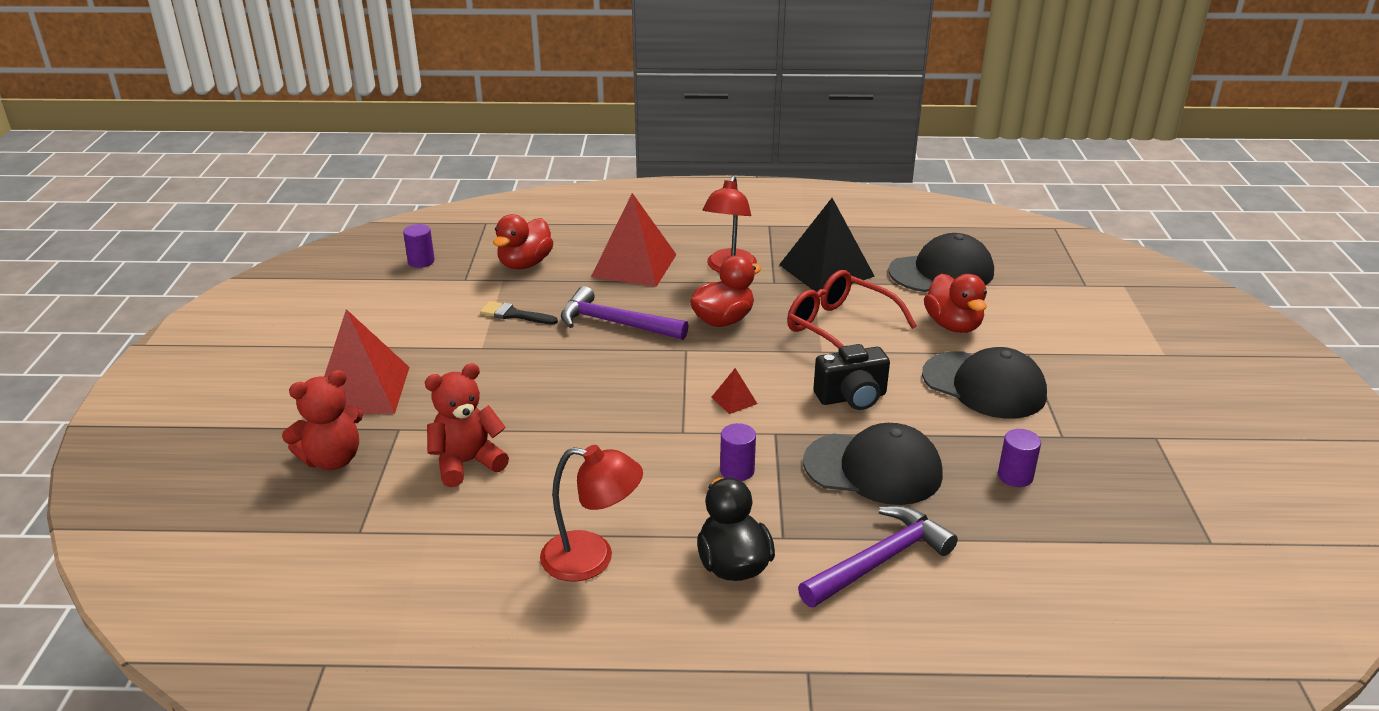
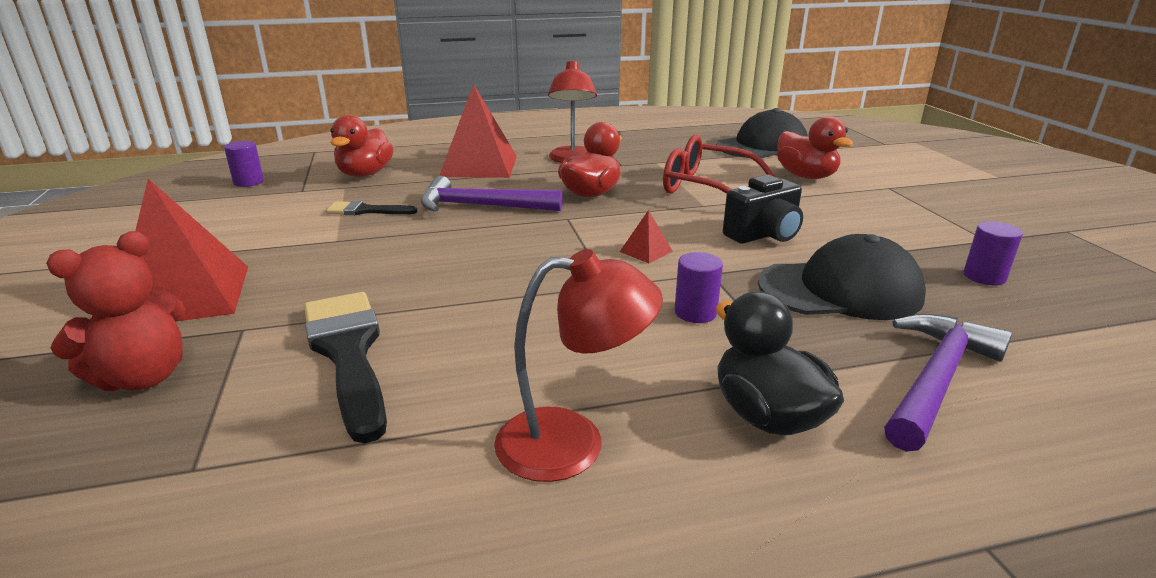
camera: 15 degrees left, 5 degrees down
red teddy bear [425,363,509,487] -> black brush [304,292,387,443]
black pyramid [779,198,875,292] -> none
black cap [922,347,1047,419] -> none

